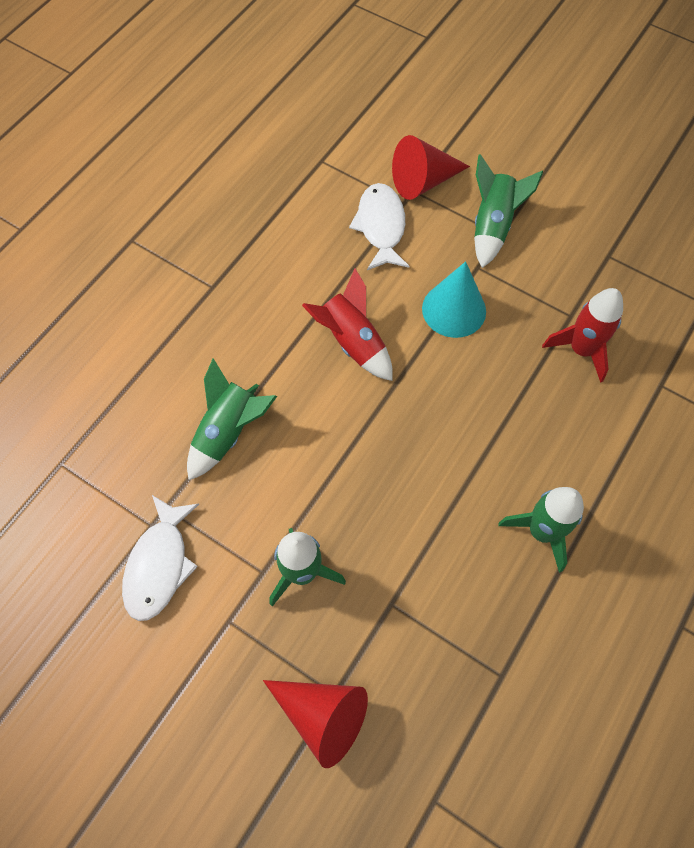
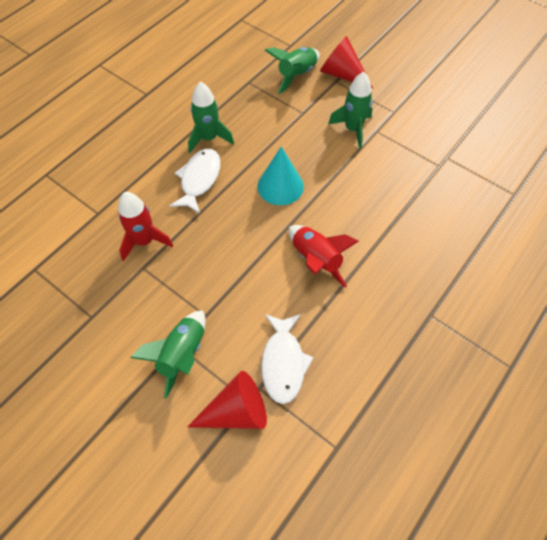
camera: 175 degrees left, 5 degrees down
white fish [122,495,199,621] -> white fish moved to [170,149,221,214]
green rocket [187,358,277,480] -> green rocket moved to [265,47,320,94]
turquoise cone [422,261,486,338] -> turquoise cone moved to [257,146,304,205]

